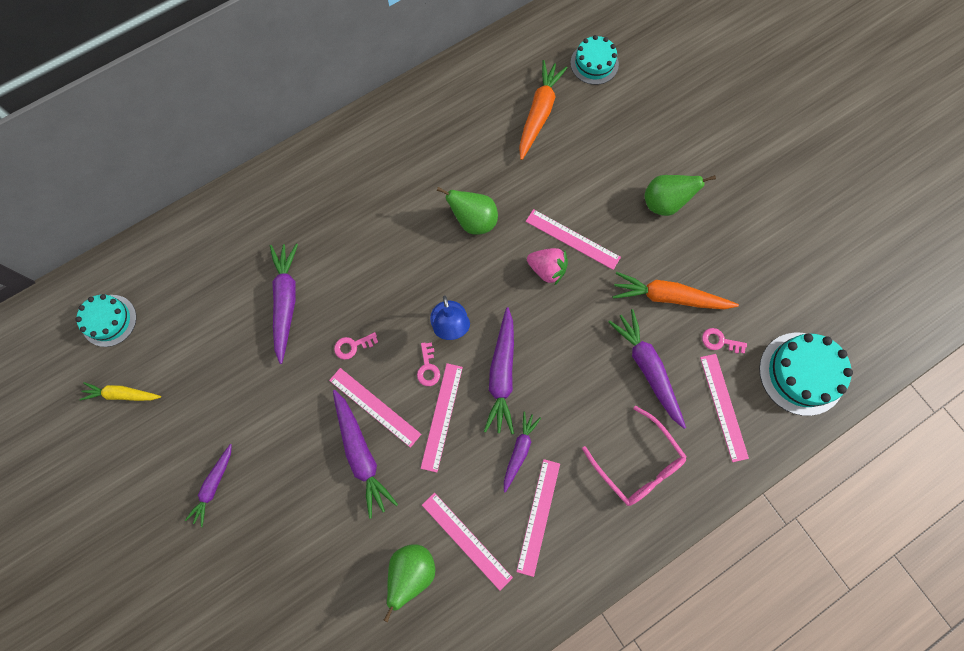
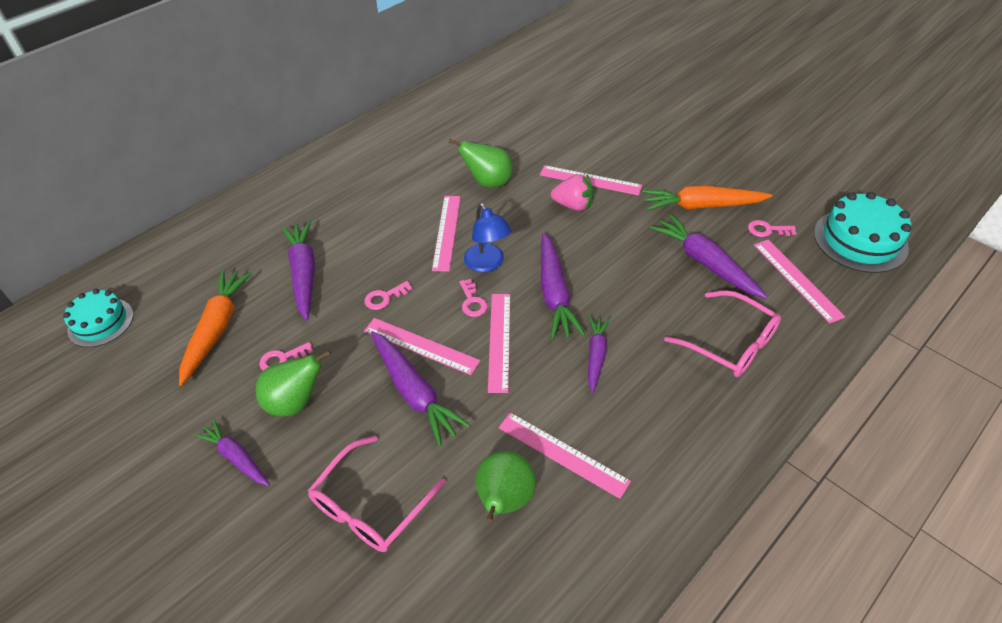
camera: 10 degrees left, 25 degrees down
yellow carrot [79,382,161,401] -> none
purple carrot [185,444,232,527] -> purple carrot turned 120 degrees clockwise [195,419,270,486]
pink ruler [516,459,560,577] -> pink ruler moved to [432,196,461,272]
orange carrot [519,60,568,160] -> orange carrot moved to [179,270,252,386]
turquoise cake [570,35,619,85] -> none
green pear [645,175,716,216] -> green pear moved to [256,350,331,416]
none -> pink key [259,342,313,371]
none -> pink glasses [308,435,446,552]

